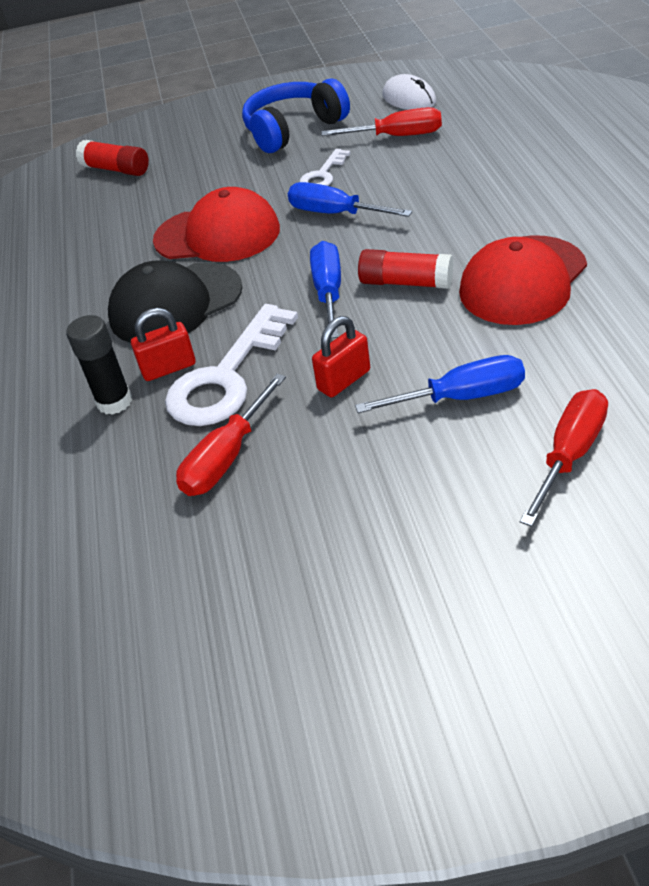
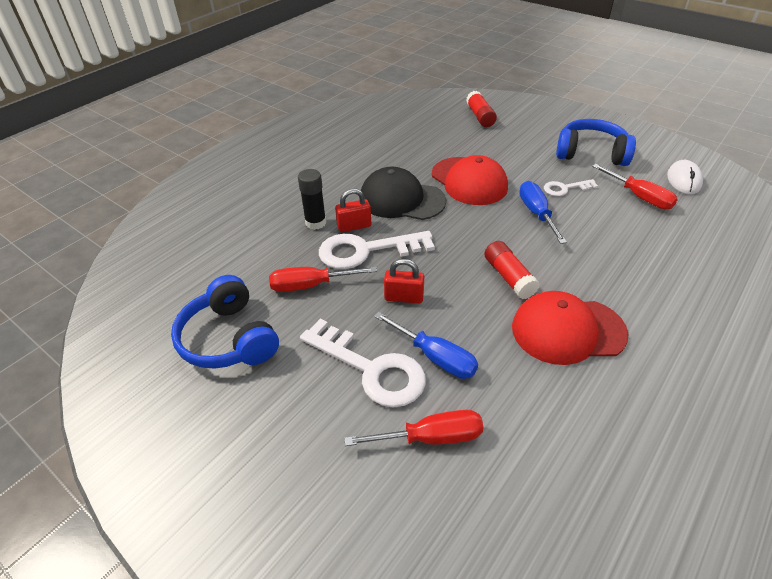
camera: 45 degrees right, 0 degrees up
red padlock [131,308,196,381] -> red padlock turned 45 degrees counterclockwise [335,189,371,232]
blue screwdriver [310,241,341,338] -> none
none -> blue headphones [171,275,279,369]
none -> white key [300,319,426,407]

